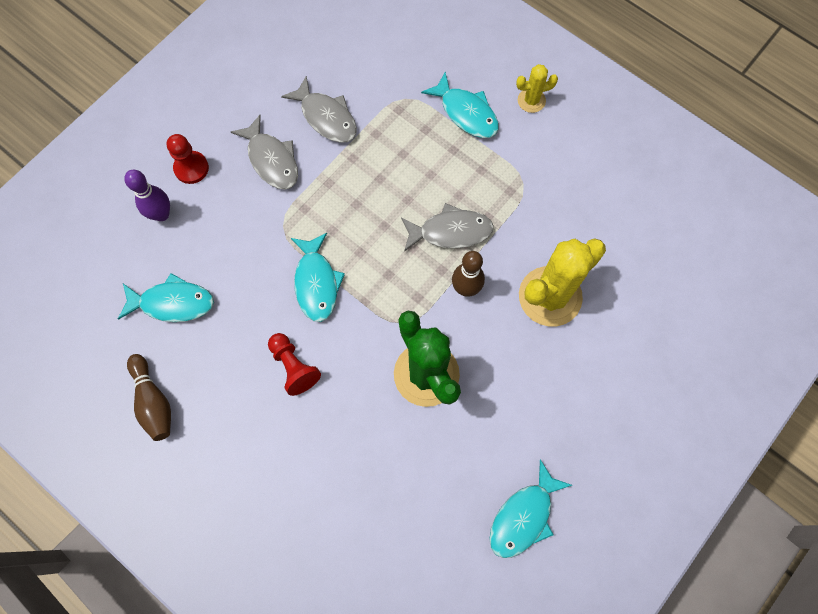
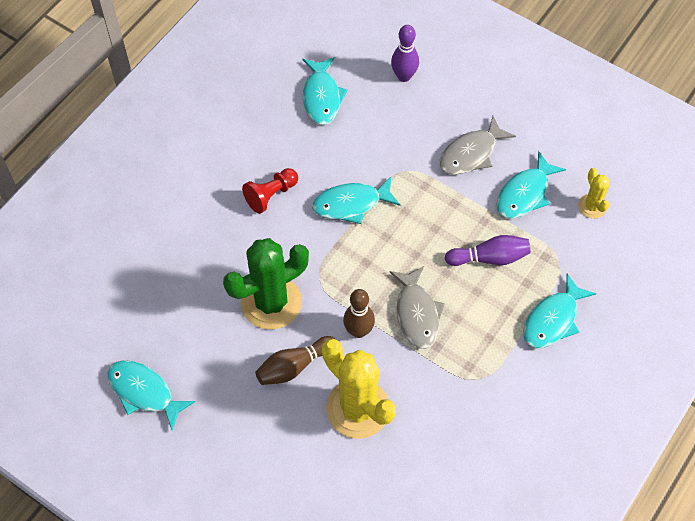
camera: 85 degrees right, 10 degrees down
brown bowling pin [127,354,171,441] -> brown bowling pin moved to [255,336,335,385]
red pawn [167,134,209,184] -> none
grey fish [281,76,357,143] -> turquoise fish [496,151,566,219]
yellow cactus [516,64,558,113] -> yellow cactus moved to [578,168,609,219]
none -> purple bowling pin [445,235,531,266]

